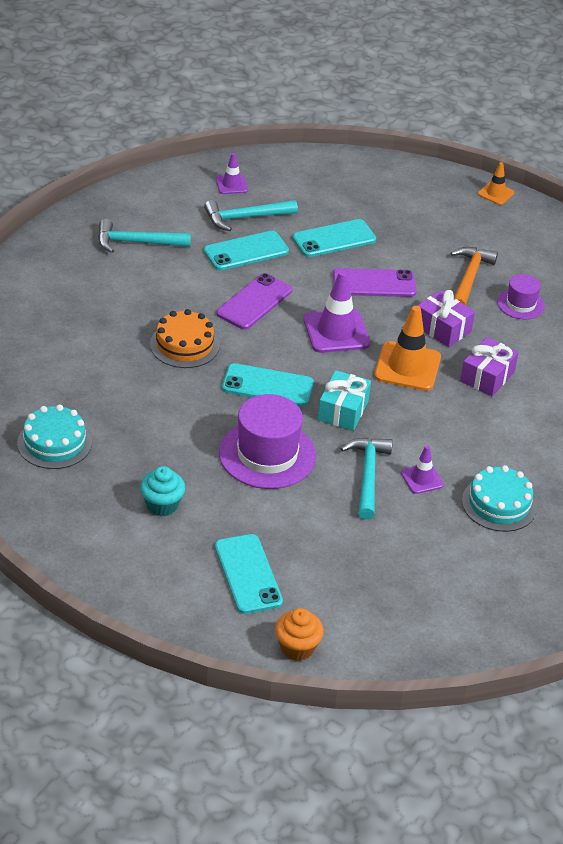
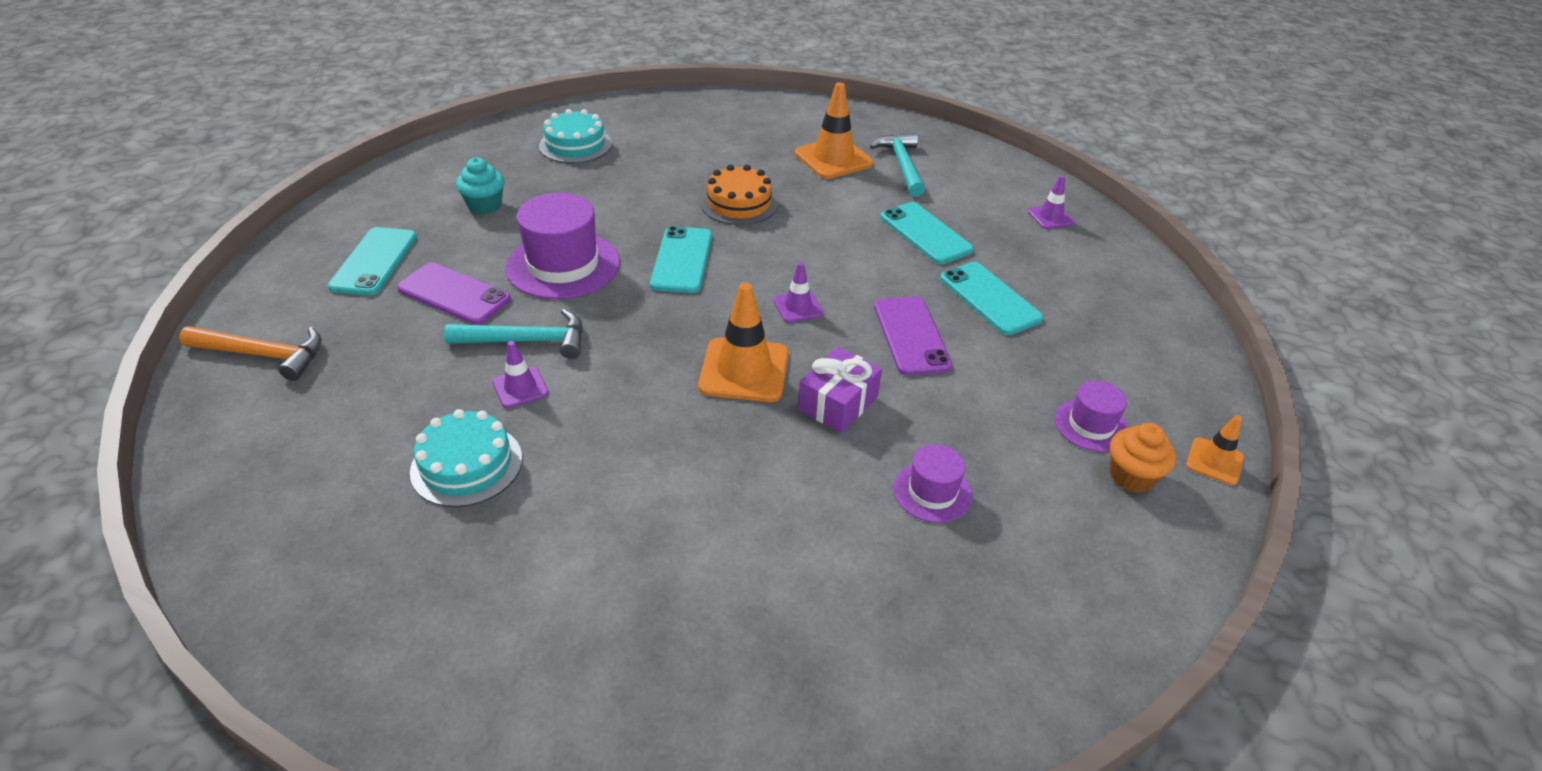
camera: 85 degrees right, 0 degrees up
turquoise hammer [204,200,298,231] -> none
turquoise phone [215,534,283,614] -> turquoise phone turned 60 degrees counterclockwise [328,227,417,296]
purple phone [216,273,292,330] -> purple phone moved to [397,262,511,324]
orange cupcake [275,608,324,661] -> orange cupcake moved to [1110,423,1176,493]
purple traffic cone [303,271,370,353] -> purple traffic cone [773,262,823,323], size x0.55
turquoise gift [318,370,371,431] -> none
orange hammer [451,247,498,305] -> orange hammer moved to [179,326,322,381]
purple gift [460,337,519,396] -> none
none -> orange traffic cone [795,82,873,179]
none -> purple hat [1055,380,1129,452]

